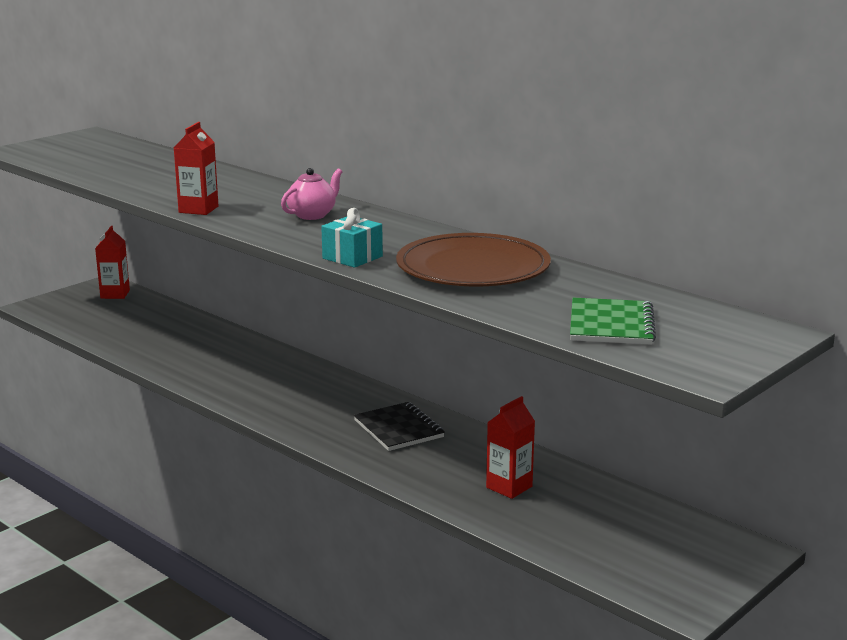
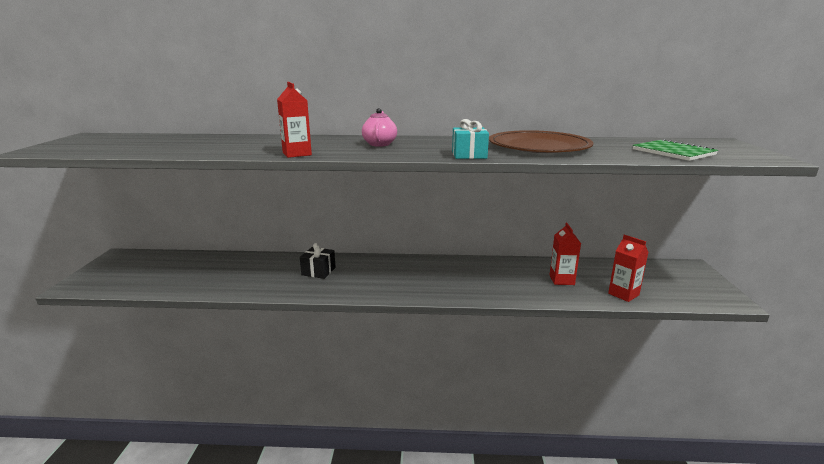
camera: 40 degrees left, 0 degrees up
red carton [95,226,130,299] -> red carton moved to [608,235,648,302]
black notebook [354,402,445,451] -> none
none -> black gift [300,243,336,279]

